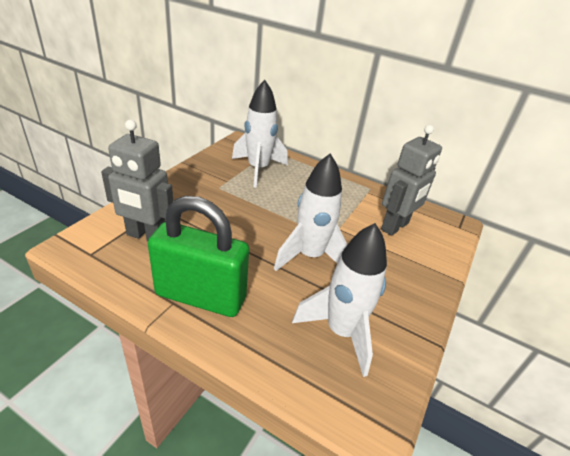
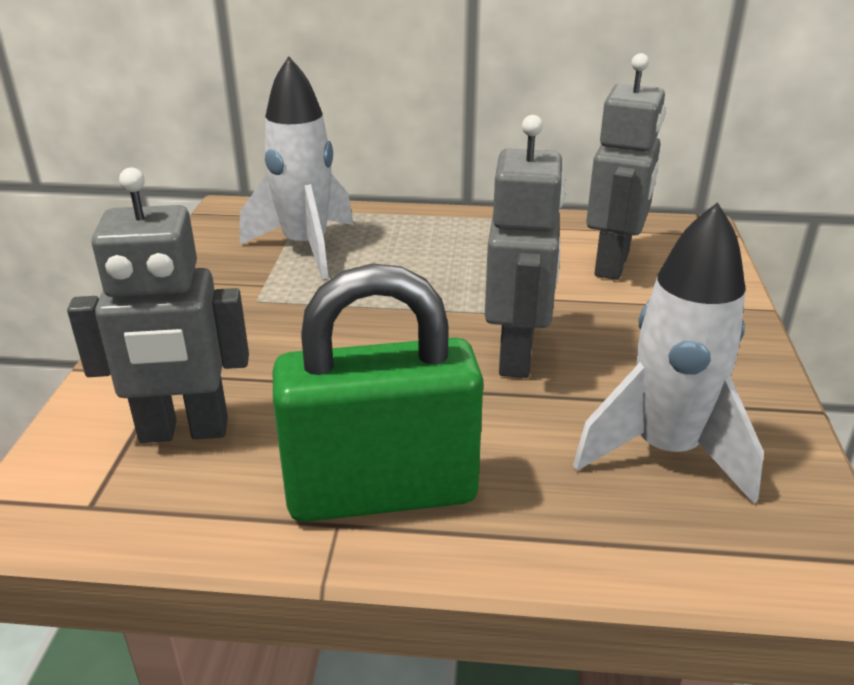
camera: 20 degrees left, 5 degrees down
white rocket [274,154,348,271] -> grey robot [485,115,565,378]

